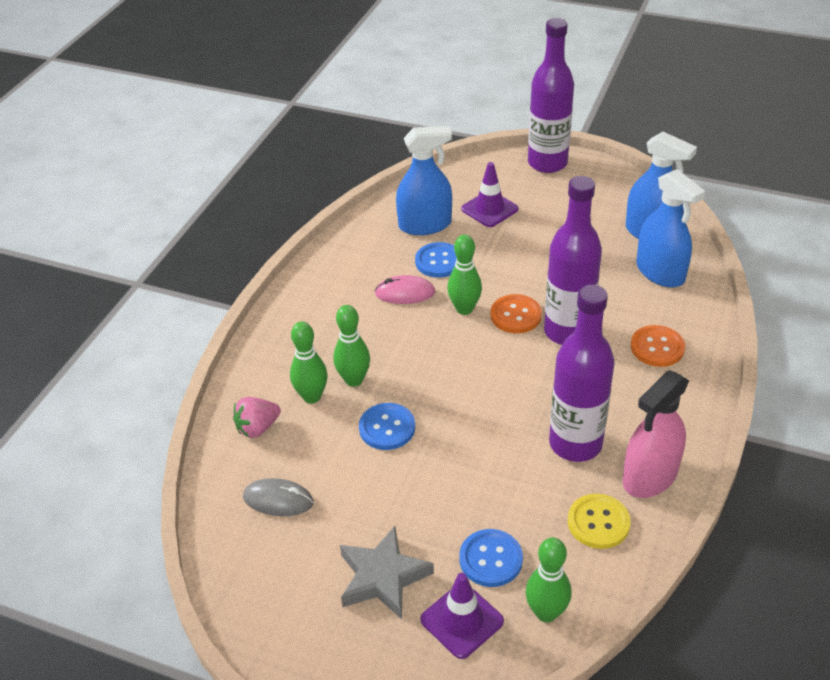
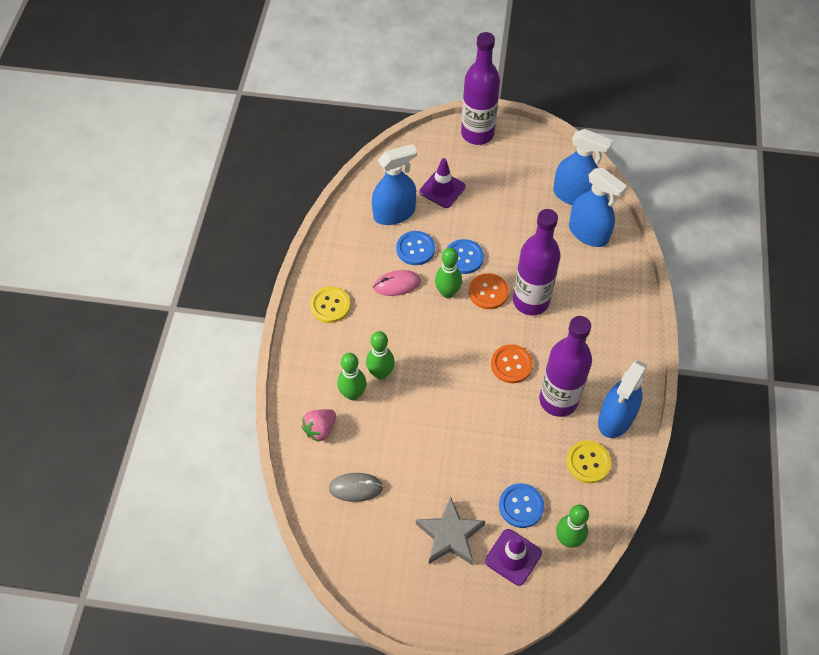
camera: 15 degrees left, 15 degrees up
blue button [359,403,415,450] -> blue button moved to [446,239,484,274]
pink spray bottle [622,370,689,498] -> blue spray bottle [598,360,648,438]
orange button [631,325,685,367] -> orange button moved to [491,344,533,383]
none -> yellow button [310,286,350,323]

